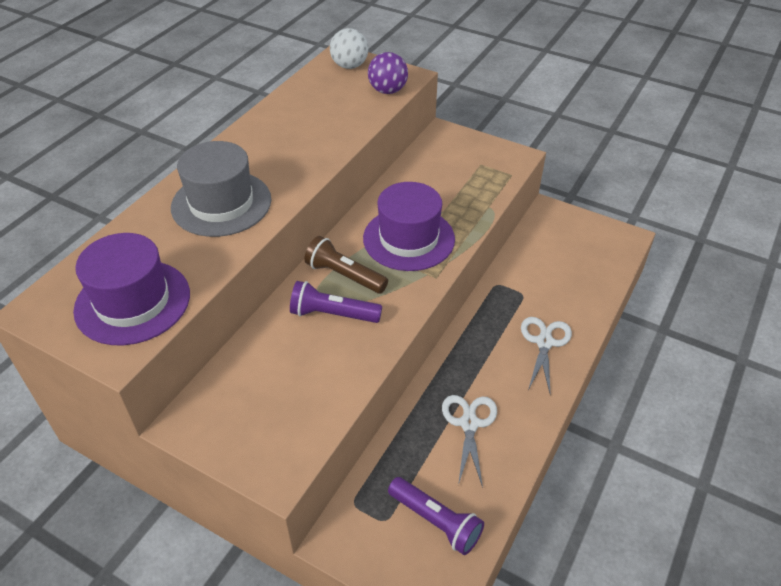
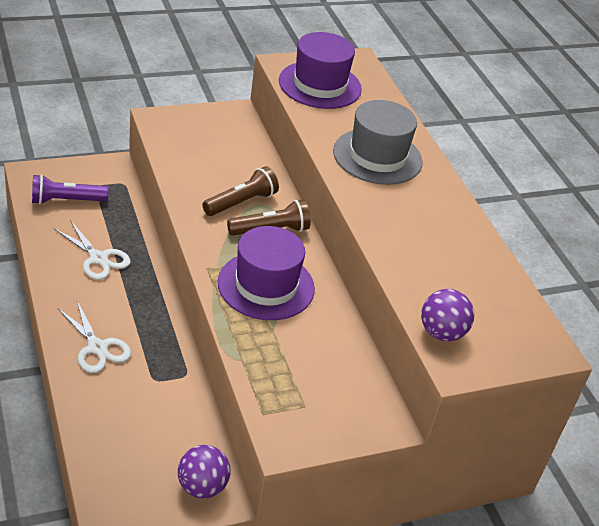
camera: 125 degrees right, 5 degrees down
purple flashlight [290,281,382,323] -> brown flashlight [202,166,279,216]
white ball [330,28,368,69] -> none
none -> purple ball [178,445,231,499]

